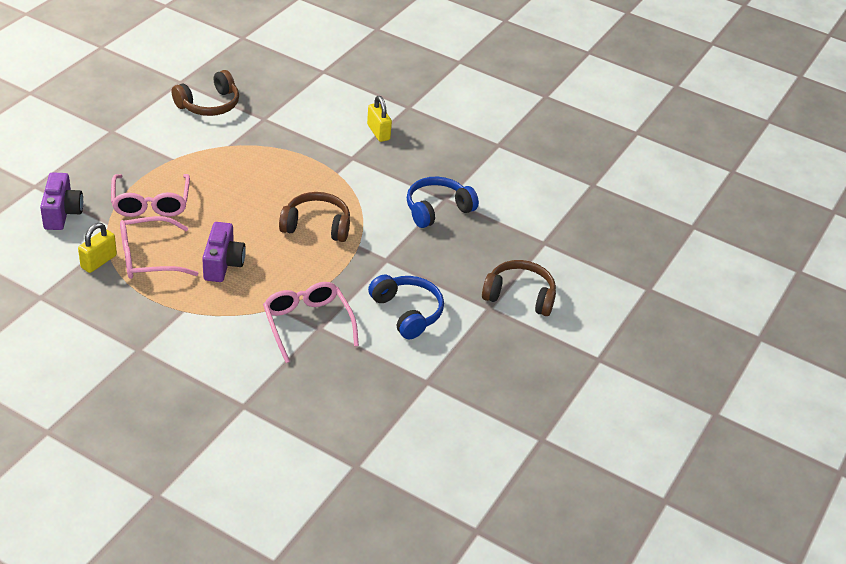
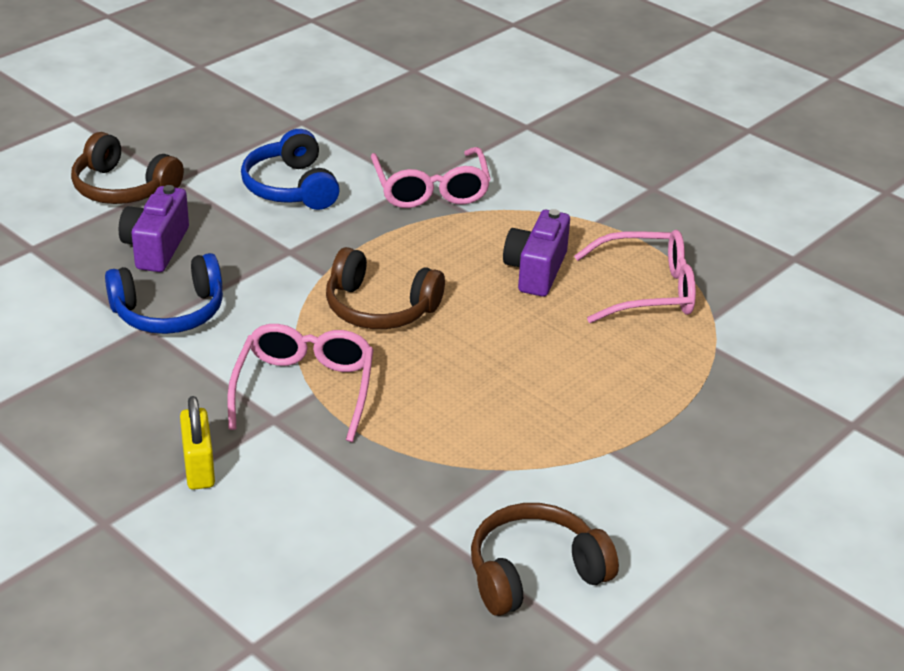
camera: 165 degrees left, 5 degrees down
purple camera [40,172,83,230] -> purple camera moved to [119,185,189,272]
yellow padlock [78,223,117,273] -> none
pink glasses [111,174,190,217] -> pink glasses moved to [228,324,374,442]

